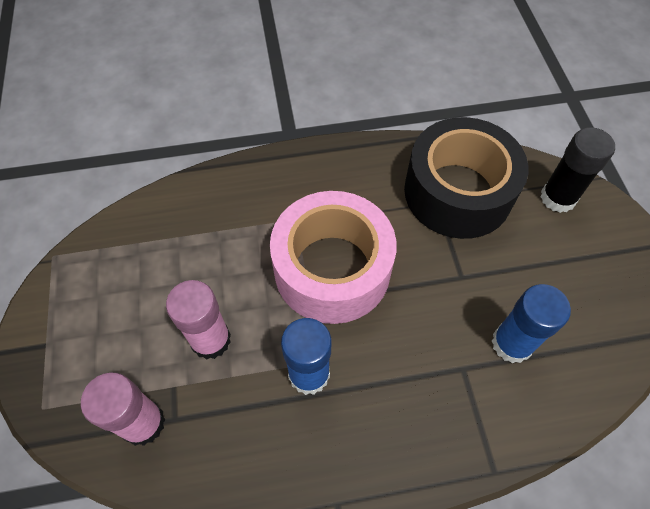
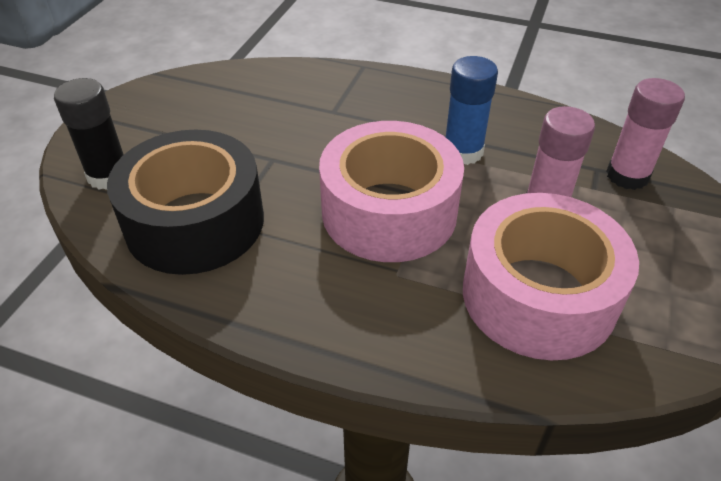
camera: 150 degrees left, 15 degrees down
blue glue stick [492,284,571,363] -> none
none -> pink tape [463,193,639,360]

